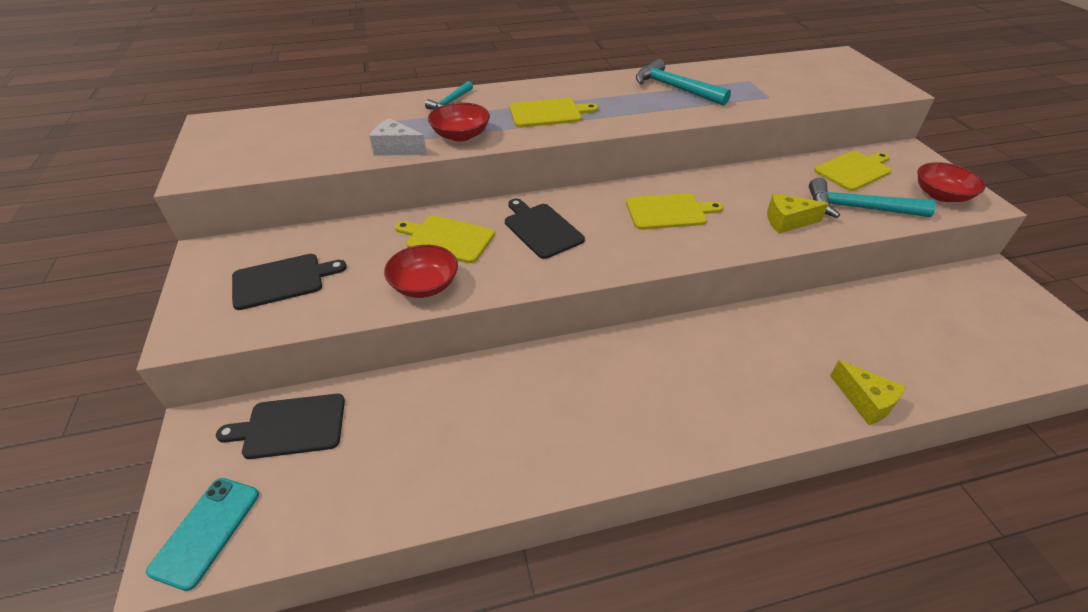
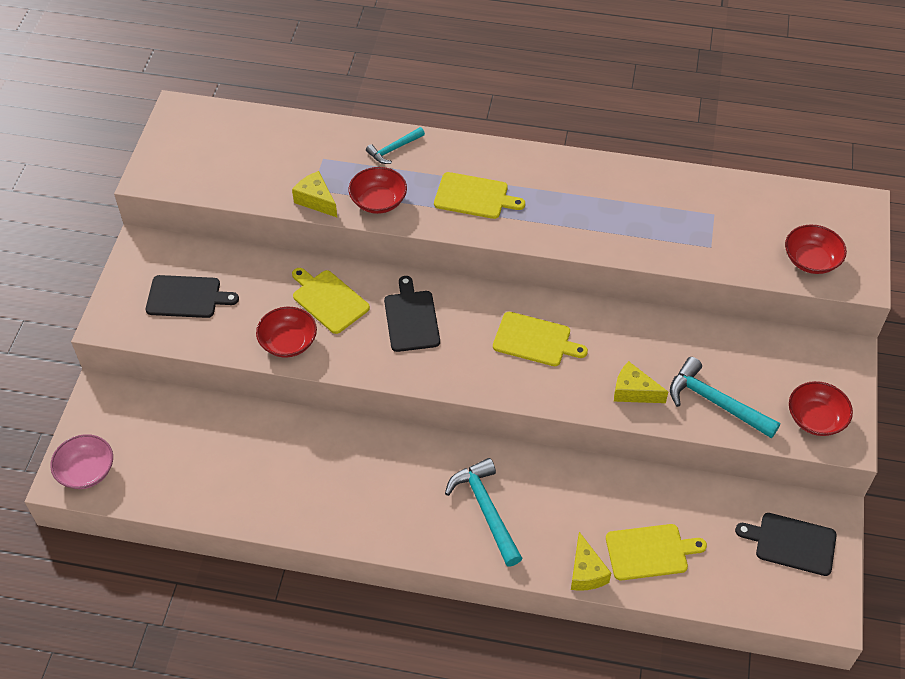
camera: 25 degrees right, 10 degrees up
turquoise phone [146,478,259,591] -> pink bowl [50,434,113,489]
black cutting board [216,394,345,459] -> black cutting board moved to [735,513,837,576]
white cheese [370,118,427,156] -> yellow cheese [292,171,337,217]
turquoise hammer [636,59,731,106] -> turquoise hammer moved to [445,458,522,567]
yellow cutting board [814,151,892,191] -> yellow cutting board moved to [606,524,707,581]
none -> red bowl [785,225,847,274]

